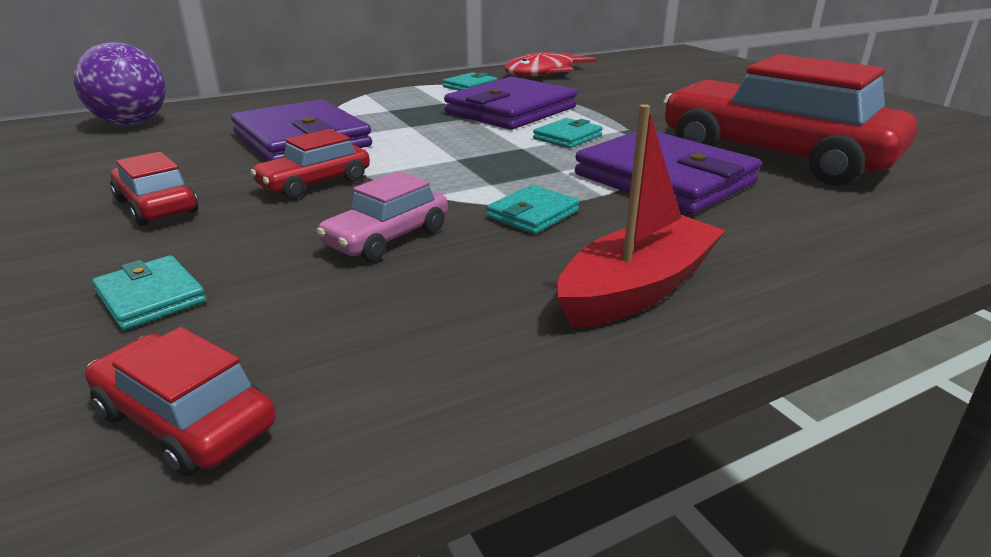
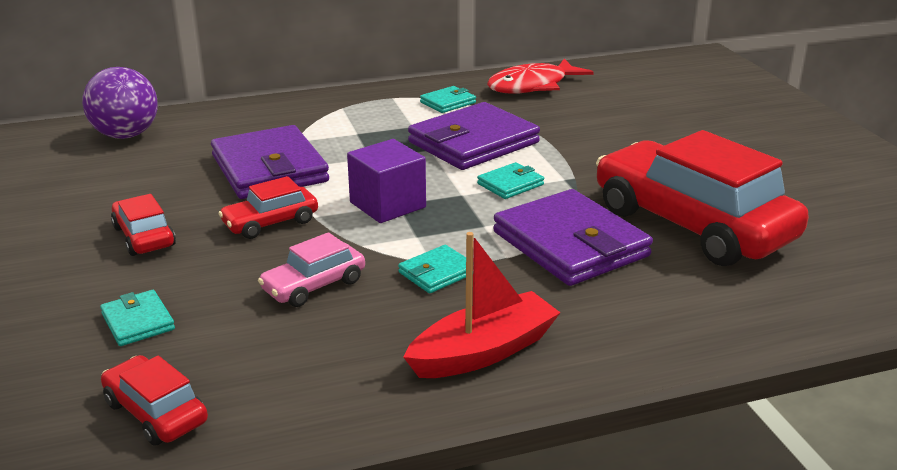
camera: 10 degrees right, 0 degrees up
none -> purple cube [347,139,426,223]

